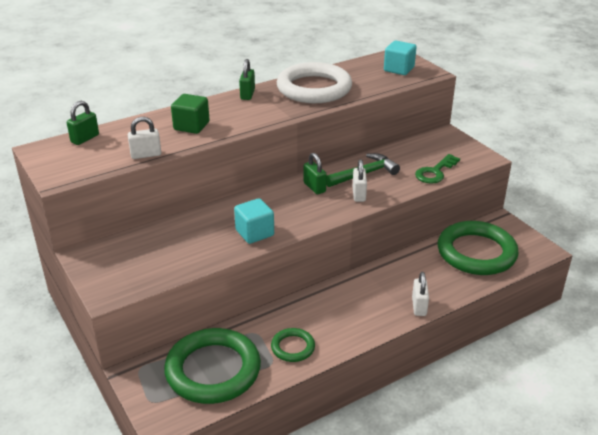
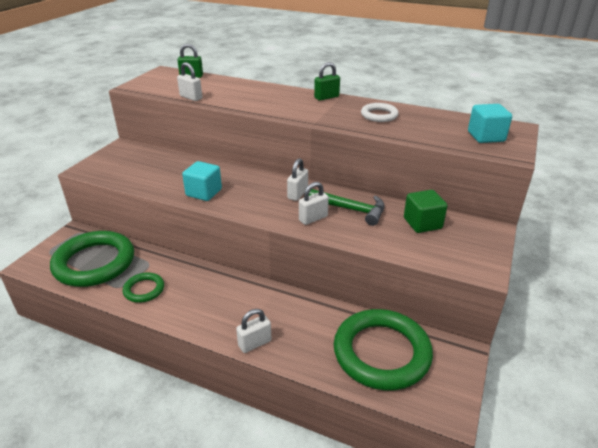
camera: 55 degrees right, 0 degrees up
green cube [171,94,210,134] -> green cube moved to [404,190,447,233]
white ring [277,62,352,103] -> white ring [361,103,399,122], size x0.48
green padlock [304,153,327,194] -> white padlock [287,158,308,201]
green key [415,154,460,184] -> none

